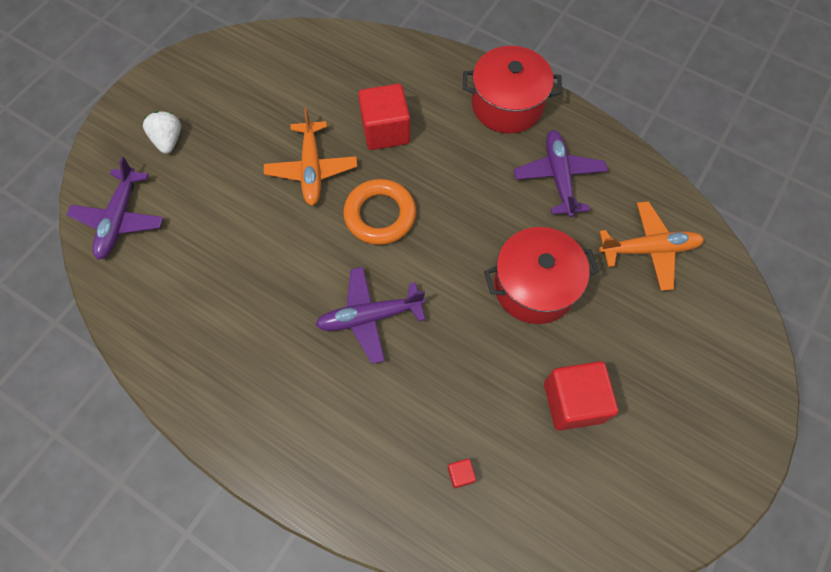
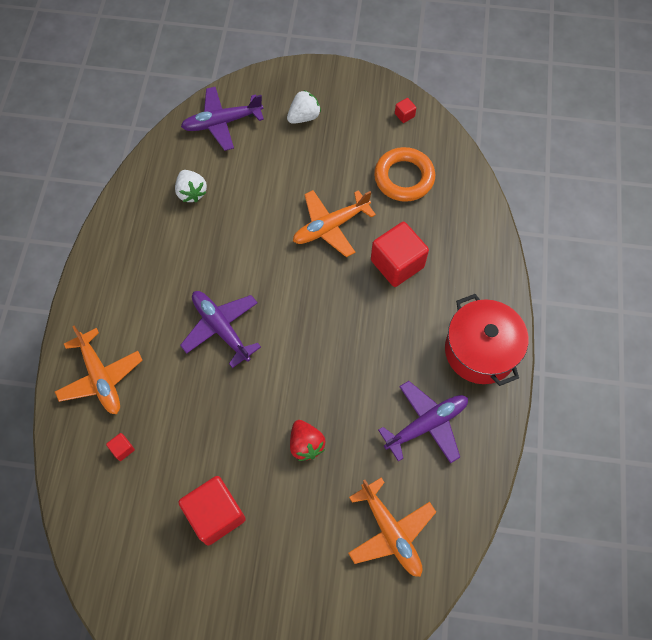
camera: 65 degrees right, 0 degrees up
orange ring [343,179,416,245] -> orange ring moved to [374,147,435,202]
red pot [484,227,599,324] -> red strawberry [290,420,325,461]
none -> orange plane [55,326,142,414]
none -> white strawberry [175,170,207,202]
none -> red cube [395,98,416,123]

